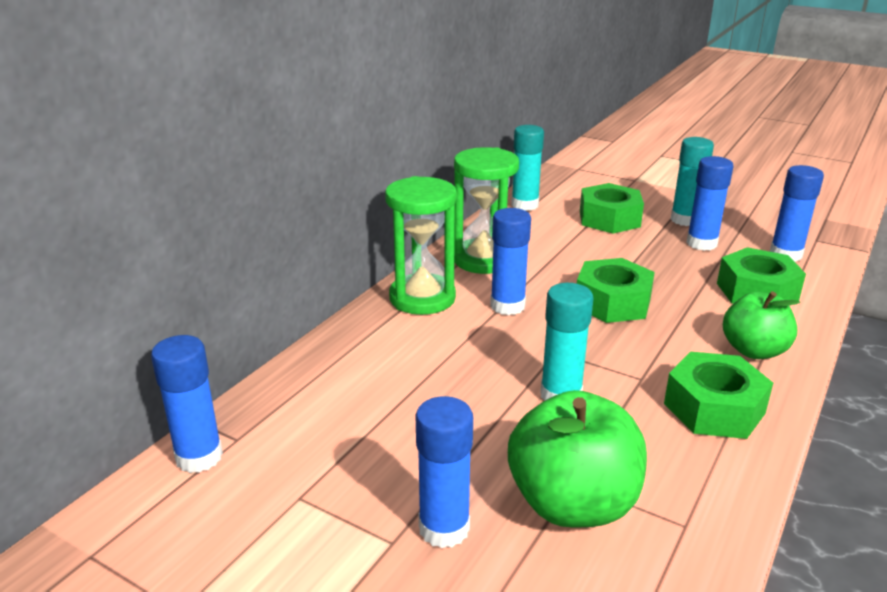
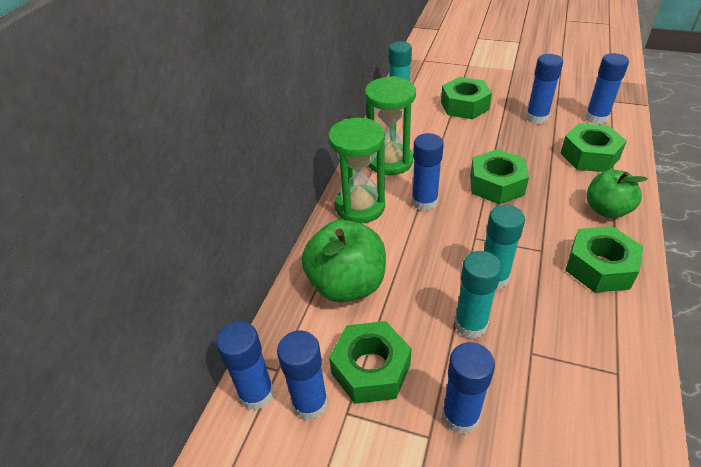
camera: 10 degrees left, 15 degrees up
green apple [508,390,647,527] -> green apple moved to [302,220,386,302]
turquoise glue stick [671,137,714,226] -> turquoise glue stick moved to [455,251,502,339]
none -> blue glue stick [277,330,328,420]
none -> green nut [329,321,411,404]

